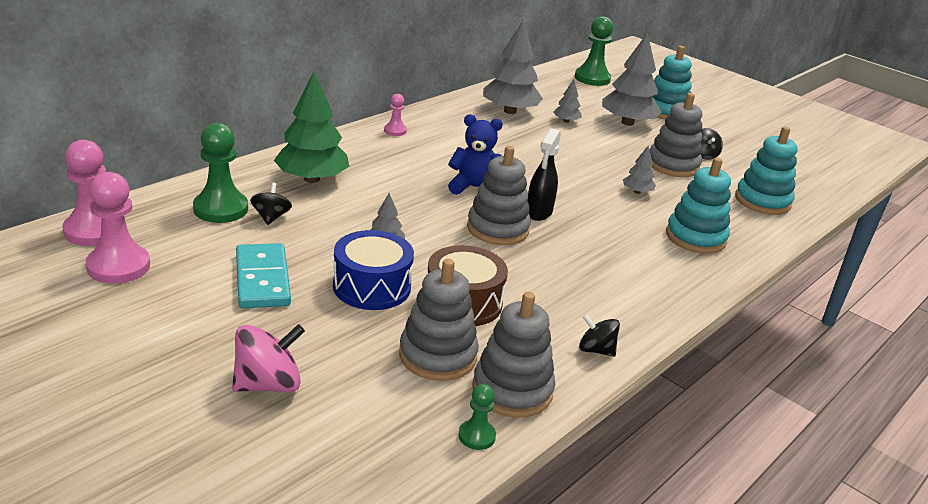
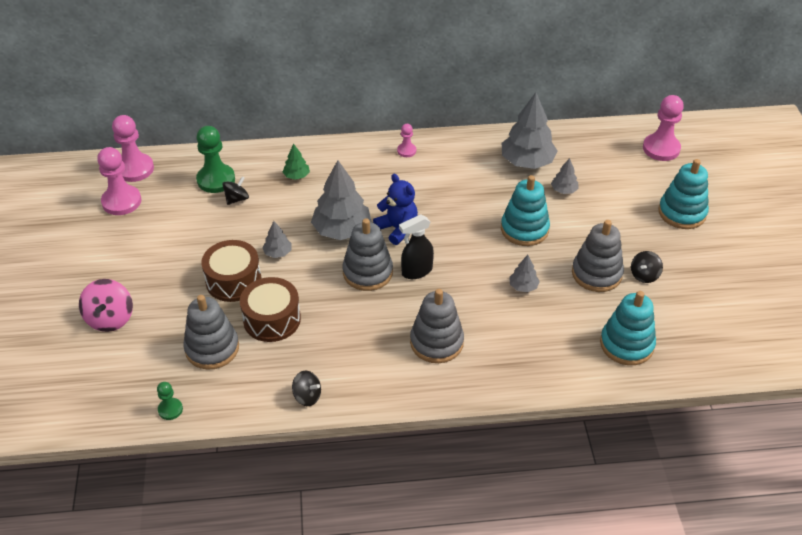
camera: 45 degrees right, 15 degrees up
pink spinning top [232,324,305,392] -> pink spinning top turned 75 degrees clockwise [79,279,133,332]
turquoise domino [236,243,291,308] -> none
green tree [274,71,350,183] -> green tree [283,144,310,180], size x0.48
blue drum [333,230,414,310] -> brown drum [201,240,261,302]
grey stacking toy [472,292,555,418] -> grey stacking toy moved to [410,289,464,363]
green pawn [575,16,613,86] -> pink pawn [643,95,684,161]
black spinning top [579,314,620,357] -> black spinning top turned 135 degrees clockwise [292,371,321,406]
grey tree [602,33,662,126] -> grey tree moved to [311,160,372,240]
turquoise stacking toy [666,157,731,254] -> turquoise stacking toy moved to [501,175,550,246]

